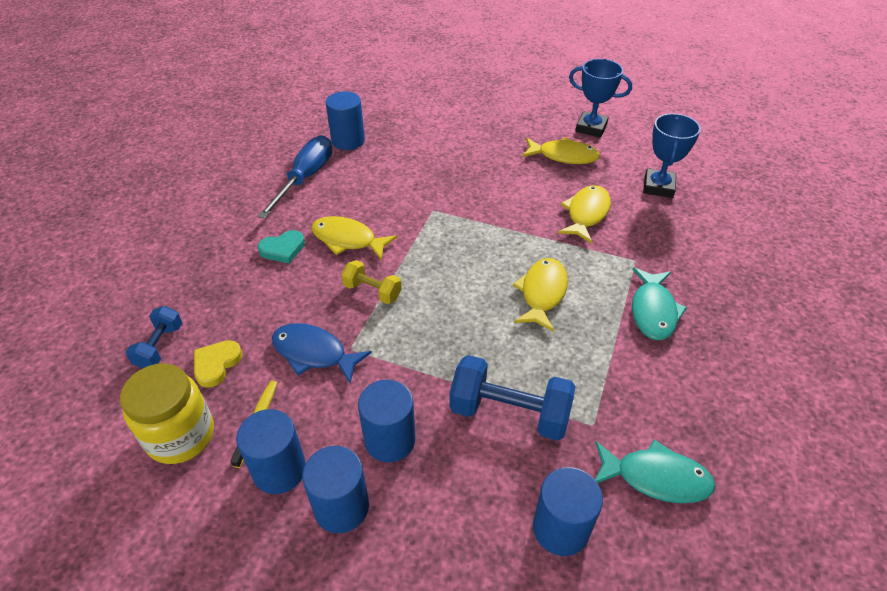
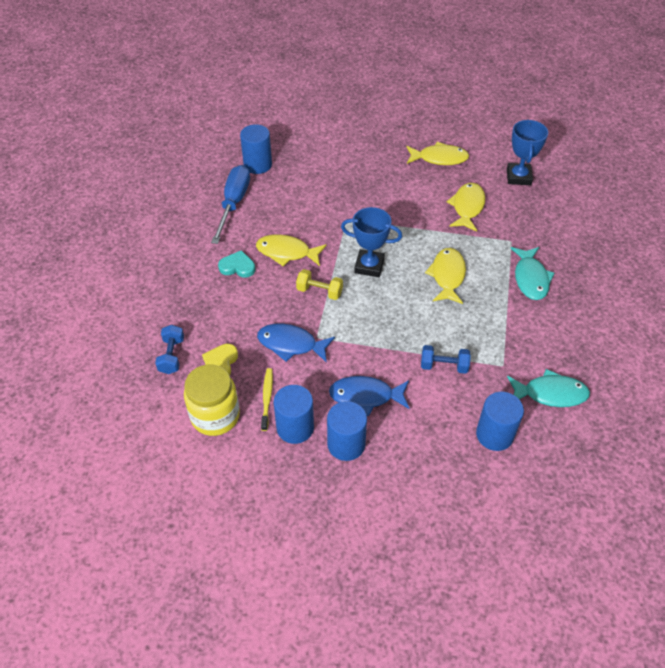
camera: 10 degrees left, 5 degrees up
turquoise heart [258,230,305,263] -> turquoise heart turned 135 degrees counterclockwise [218,250,255,278]
blue cylinder [358,380,416,462] -> blue fish [329,376,410,417]
blue dumbbell [449,355,576,441] -> blue dumbbell [421,345,471,374], size x0.58
blue trophy [569,59,632,138] -> blue trophy moved to [341,207,402,277]

